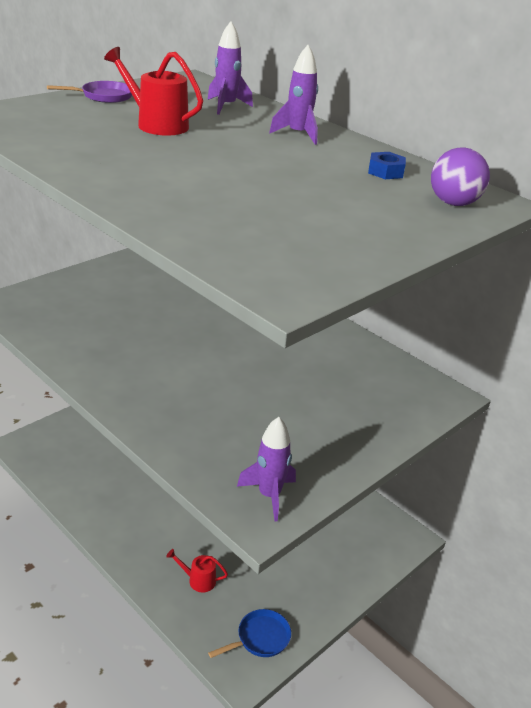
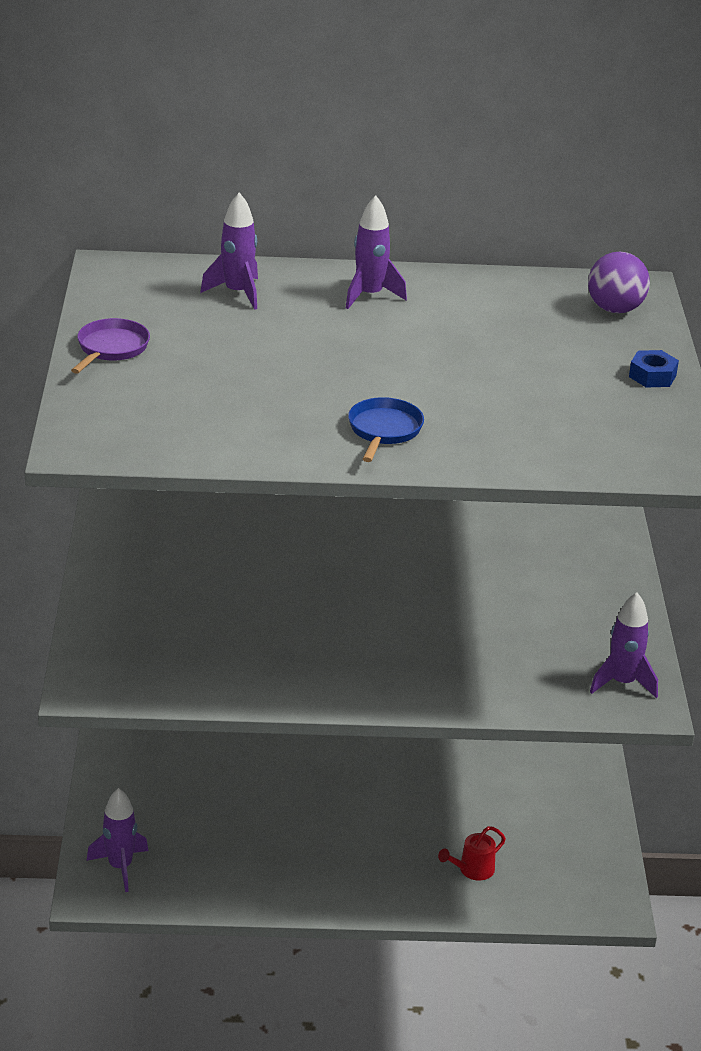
camera: 45 degrees left, 0 degrees up
red watering can [104,47,203,135] -> none
blue pan [208,609,291,658] -> blue pan moved to [348,397,424,462]
blue nut [368,152,406,179] -> blue nut moved to [629,350,679,387]
none -> purple rocket [86,788,149,892]

